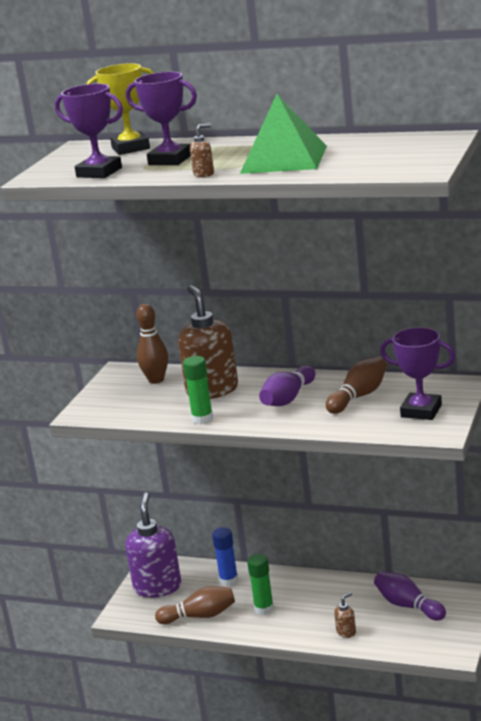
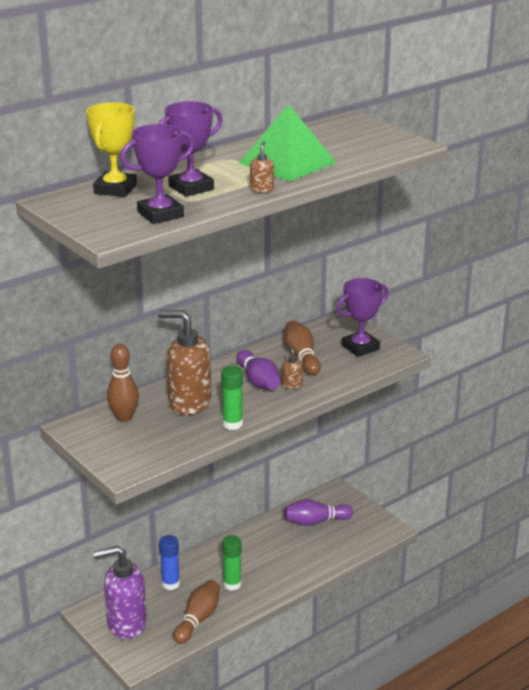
camera: 60 degrees left, 5 degrees up
purple soap dispenser [125,492,181,598] -> purple soap dispenser turned 45 degrees counterclockwise [93,545,147,639]
brown soap dispenser [334,592,356,638] -> brown soap dispenser moved to [282,345,303,389]

